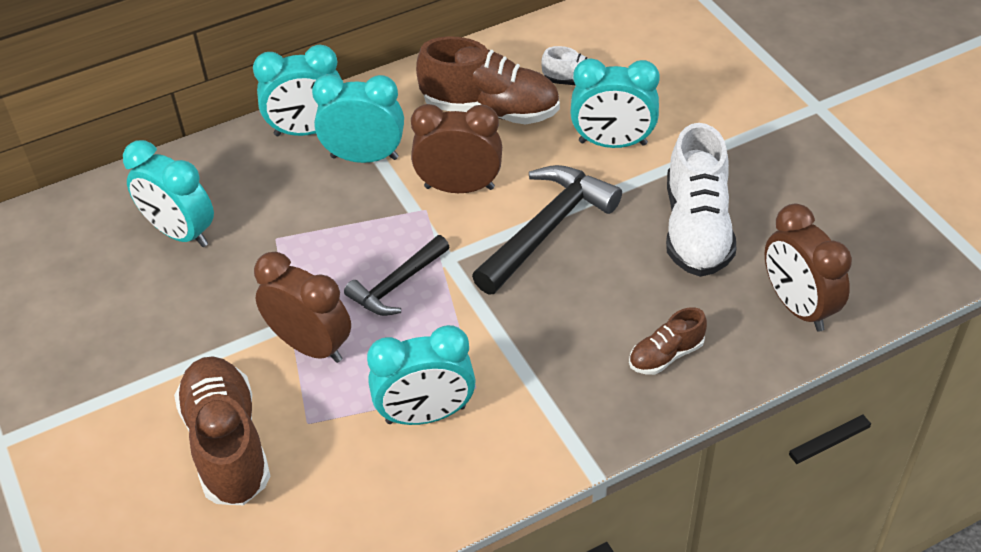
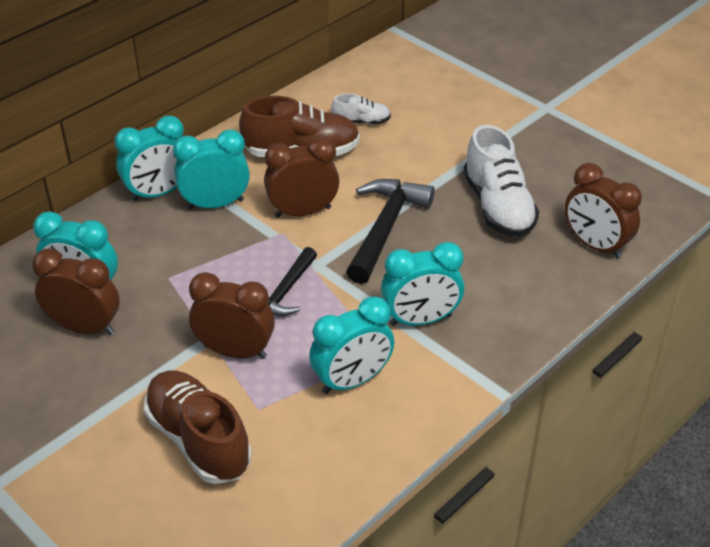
camera: 20 degrees left, 5 degrees down
turquoise clock [570,58,660,148] -> turquoise clock moved to [381,242,464,326]
brown shoe [629,307,707,375] -> none
none -> brown clock [32,248,120,335]

